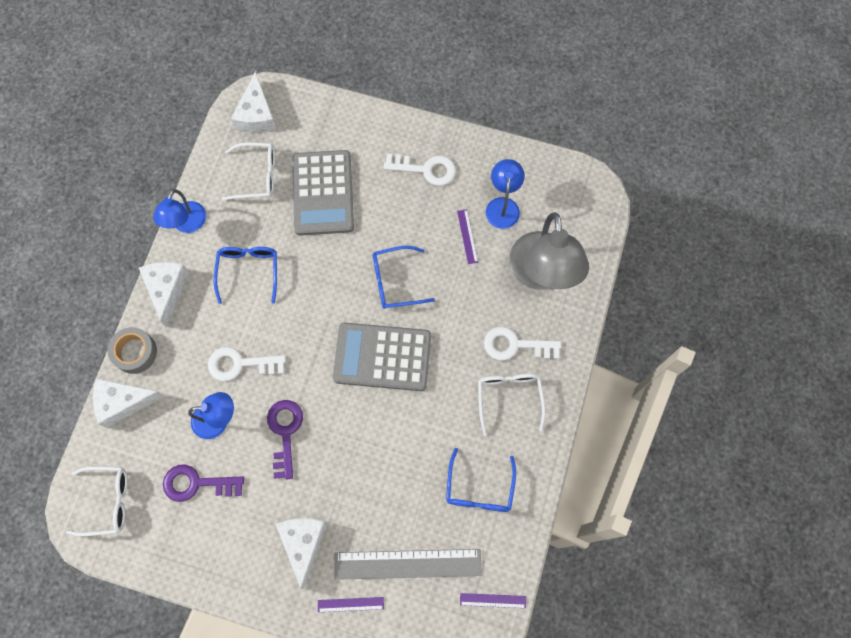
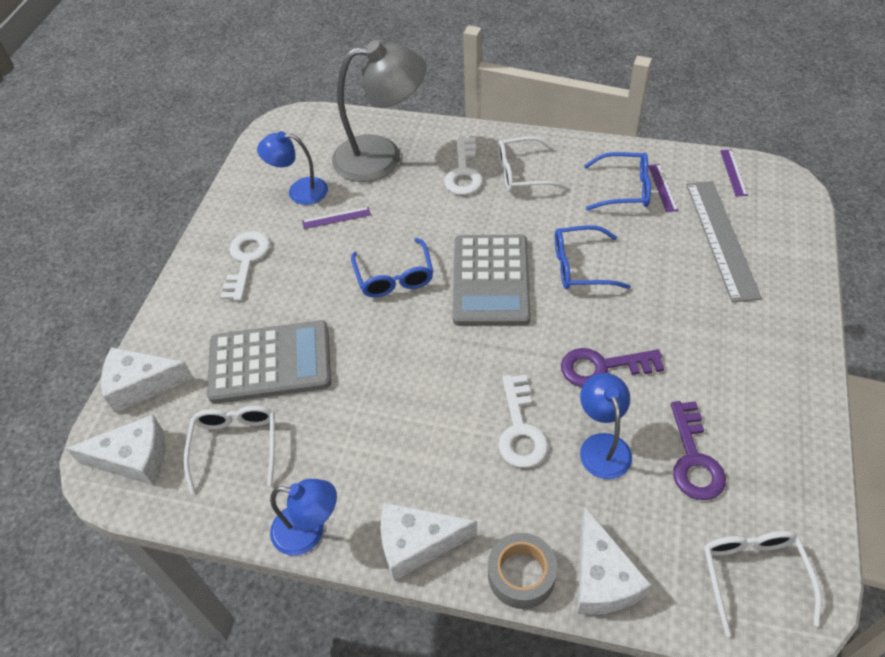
camera: 90 degrees left, 20 degrees down
blue glasses [214,247,277,304] -> blue glasses moved to [555,225,631,289]
white cheese [275,518,327,589] -> white cheese moved to [101,347,194,413]
purple ruler [318,597,384,612] -> purple ruler moved to [648,164,678,212]

